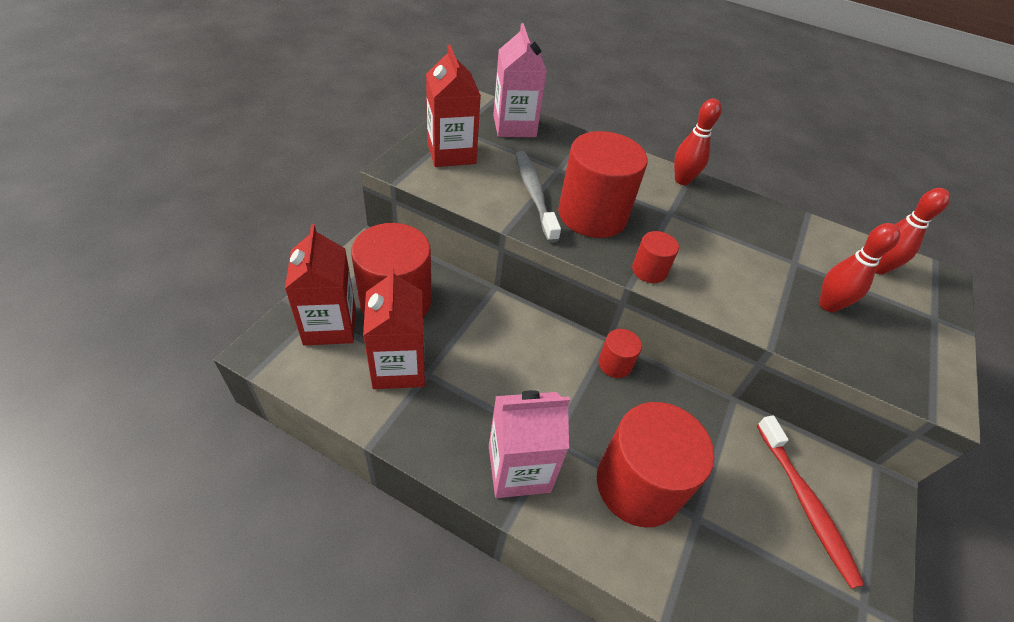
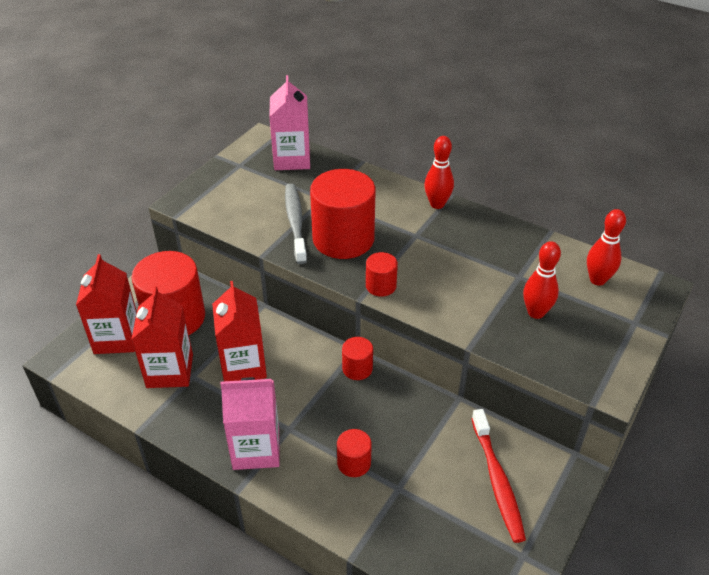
camera: 10 degrees right, 5 degrees down
red carton [426,45,481,167] -> red carton moved to [212,281,267,381]
red cylinder [597,402,715,527] -> red cylinder [337,429,372,477], size x0.47

